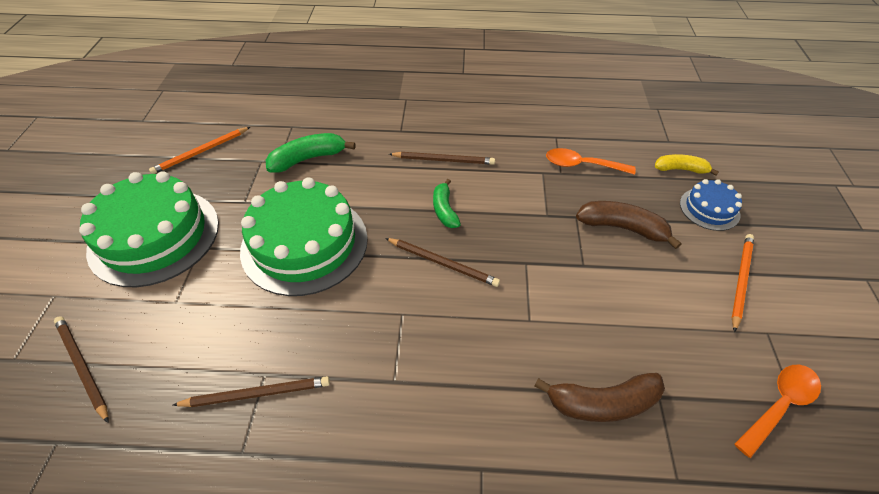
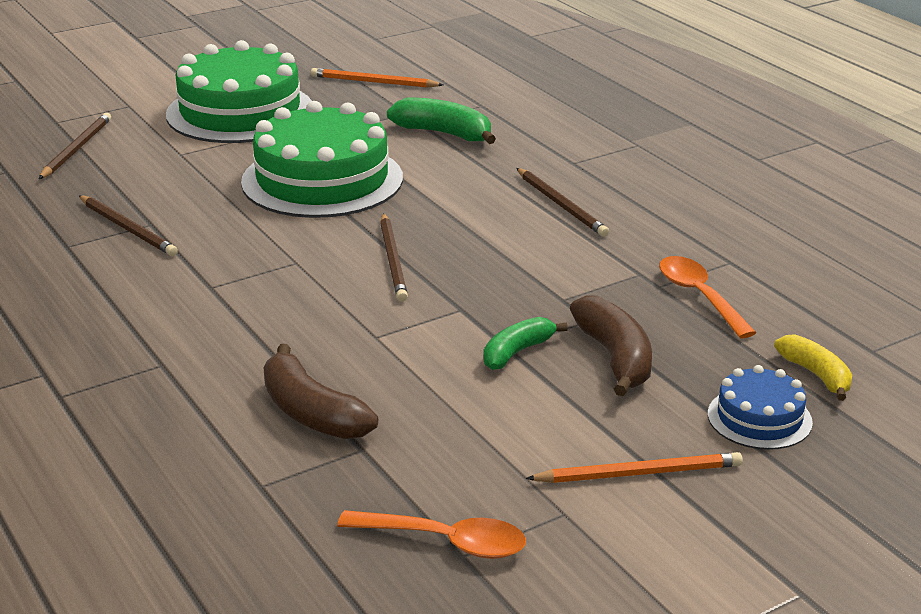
camera: 55 degrees right, 20 degrees down
green banana [433,179,461,228] -> green banana moved to [483,317,568,370]

